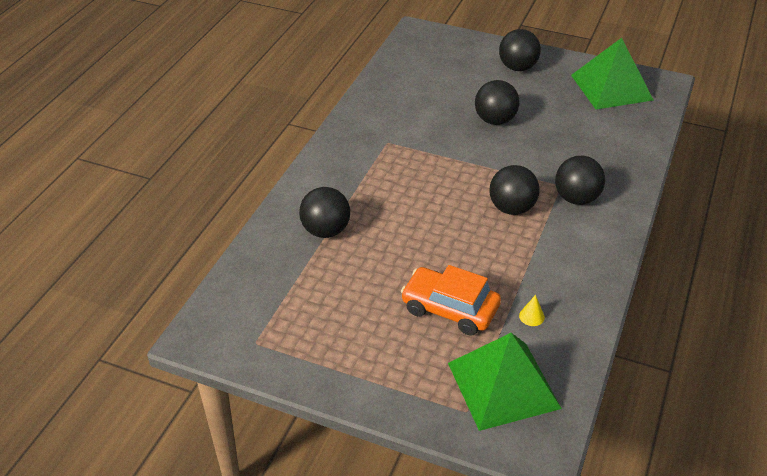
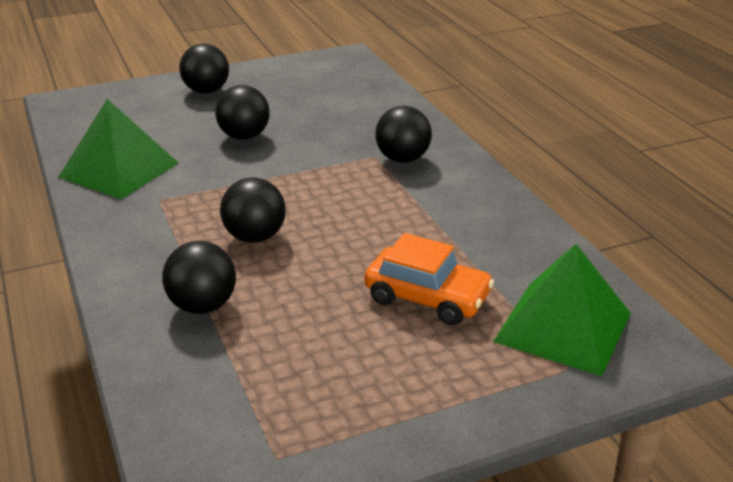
camera: 45 degrees left, 10 degrees down
orange car [401,265,501,336] -> orange car turned 135 degrees counterclockwise [364,233,494,325]
black ball [489,165,540,215] -> black ball moved to [220,177,286,243]
yellow cone [519,295,545,326] -> none
green pyramid [571,38,653,109] -> green pyramid moved to [58,99,178,199]

